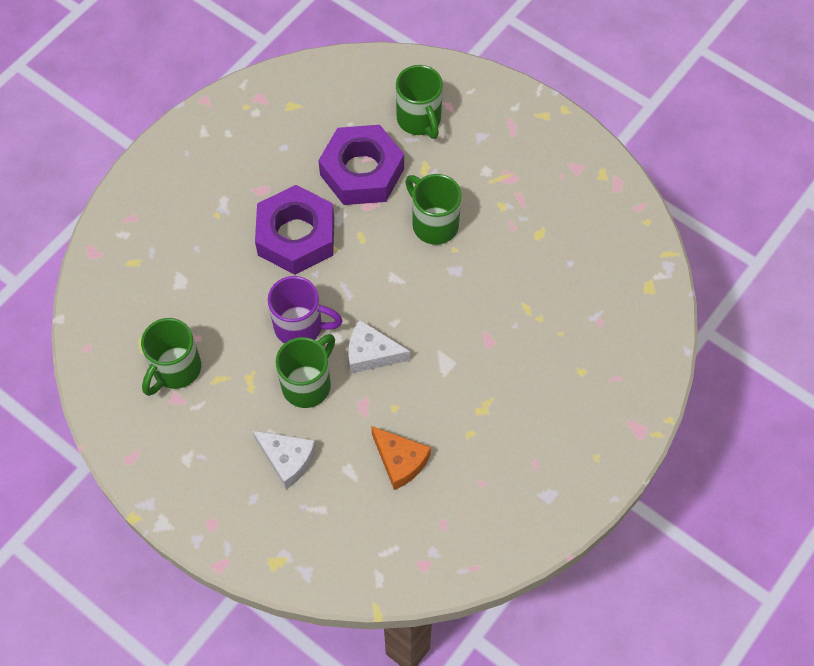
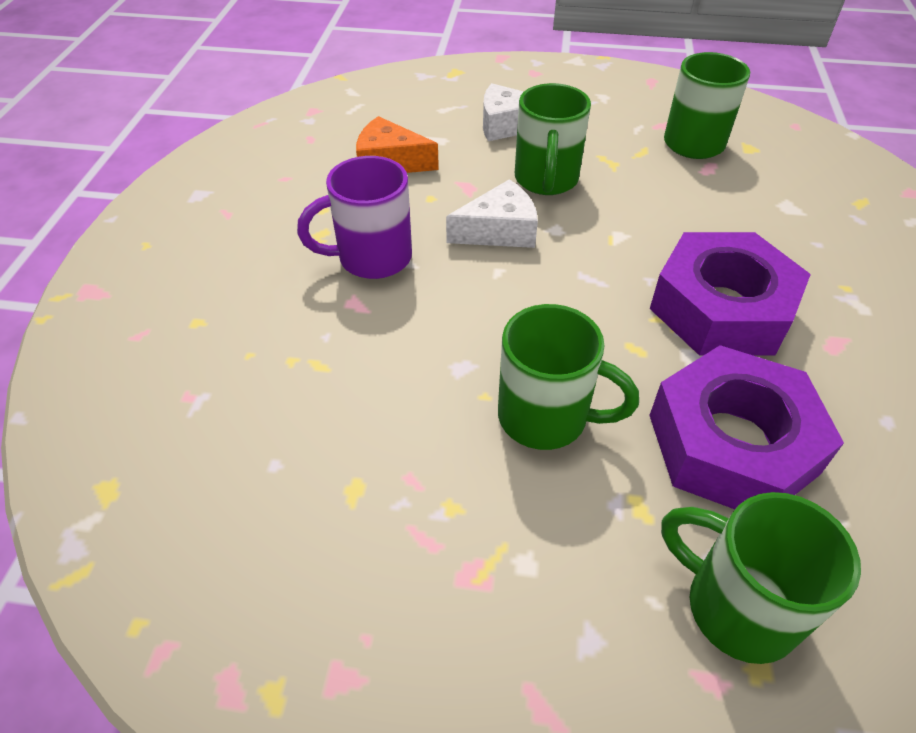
camera: 150 degrees right, 15 degrees down
purple mug [268,276,343,344] -> purple mug moved to [297,156,412,279]

